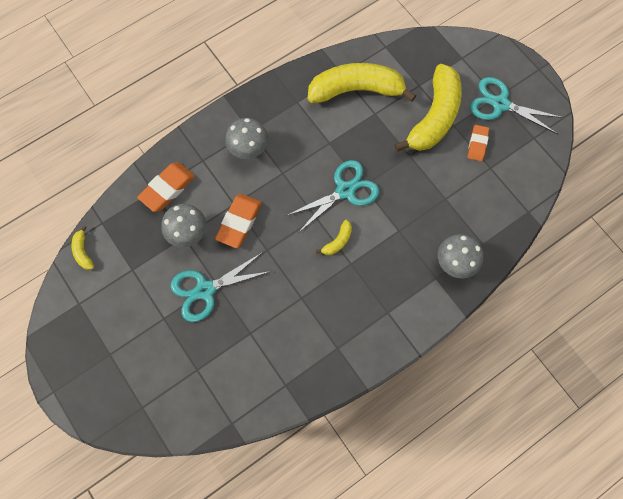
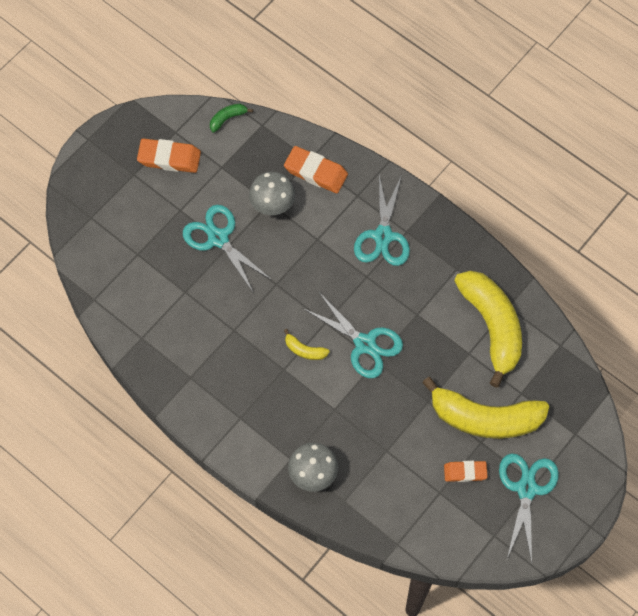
camera: 75 degrees right, 5 degrees down
yellow banana [71,226,94,270] -> green banana [210,103,253,133]
orange eraser [215,194,262,248] -> orange eraser moved to [137,138,201,173]
grey mushroom [225,118,268,159] -> turquoise scissors [354,175,410,266]

